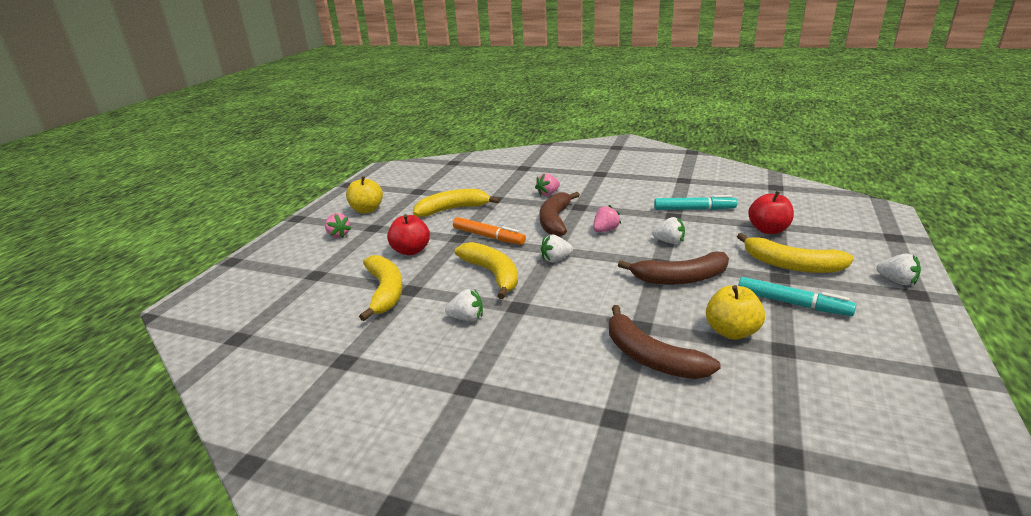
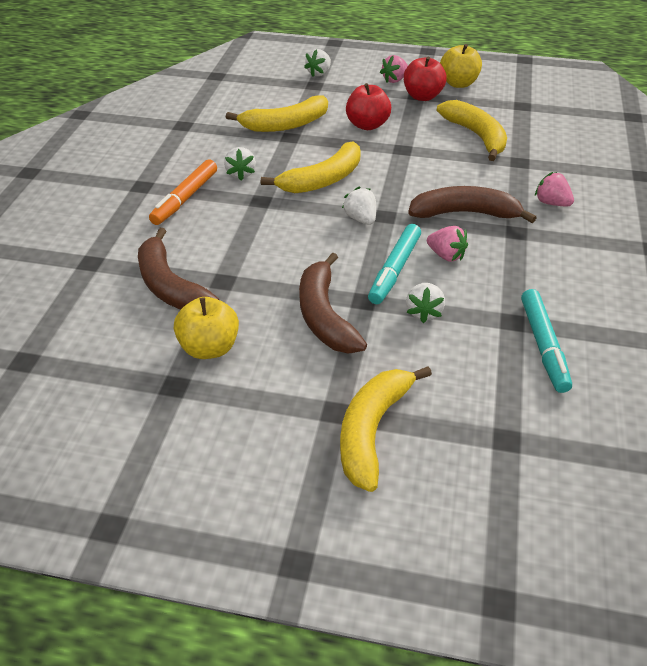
camera: 80 degrees right, 15 degrees up
orange marker [453,217,526,245] -> orange marker moved to [149,159,217,225]
brown banana [609,305,721,379] -> brown banana turned 75 degrees counterclockwise [138,228,219,310]
turquoise marker [738,277,856,316] -> turquoise marker moved to [368,224,421,304]
red apple [748,191,794,234] -> red apple moved to [404,56,447,101]
white strawberry [876,254,921,285] -> white strawberry moved to [304,49,331,77]

